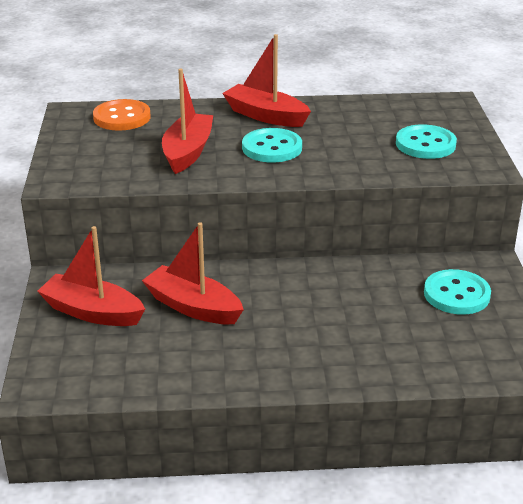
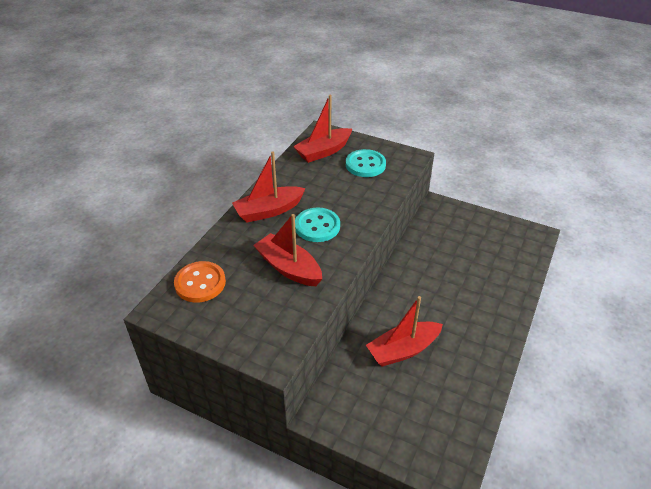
camera: 60 degrees left, 10 degrees up
red boat [37,226,145,326] -> red boat moved to [293,95,352,163]
turquoise button [424,269,491,315] -> none

